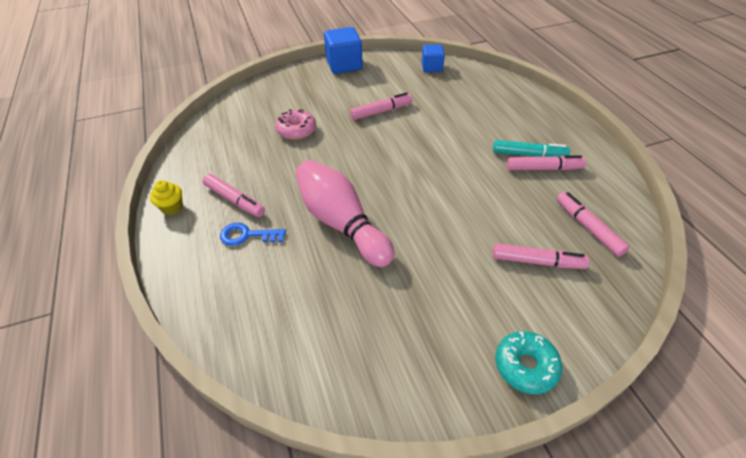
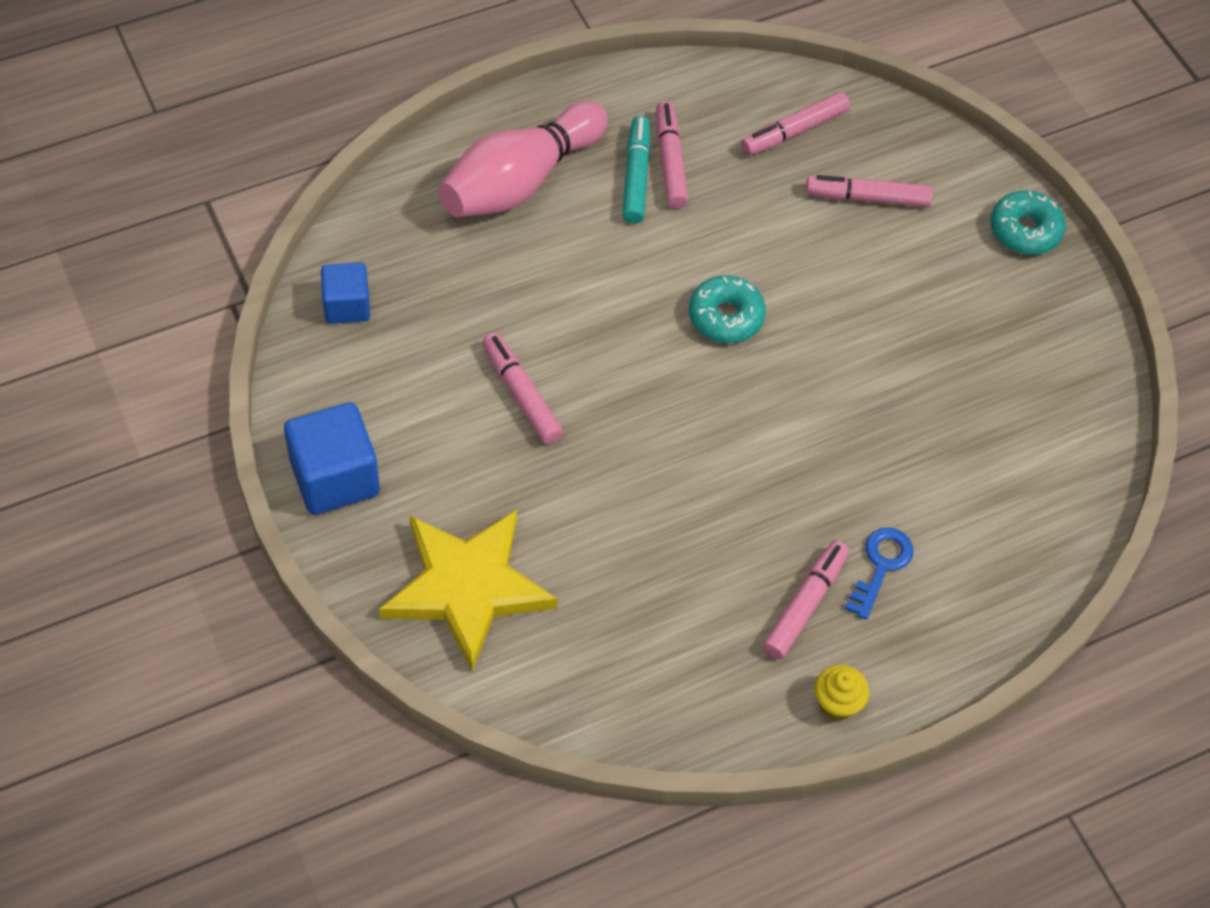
camera: 100 degrees left, 10 degrees up
blue key [220,223,286,246] -> blue key turned 150 degrees counterclockwise [845,527,913,620]
pink donut [275,109,316,140] -> none
pink bowling pin [295,160,395,267] -> pink bowling pin moved to [438,101,608,217]
pink marker [493,243,589,269] -> pink marker turned 90 degrees counterclockwise [806,175,933,207]
none -> yellow star [379,510,557,671]
none -> turquoise donut [689,275,766,343]

